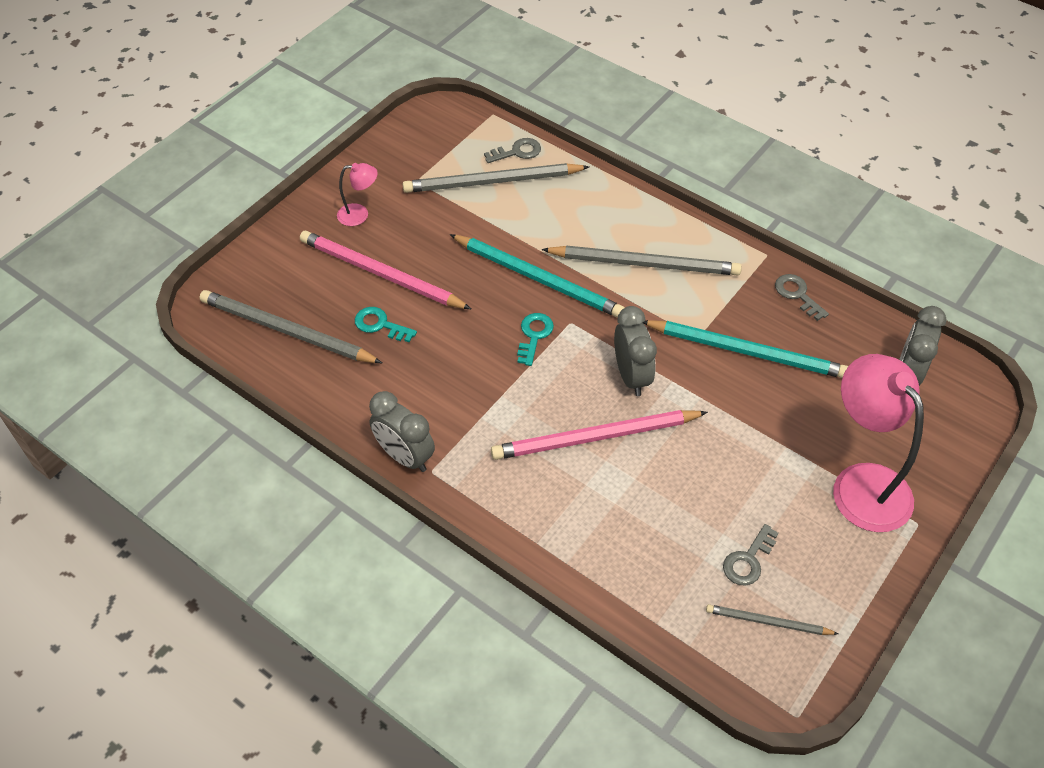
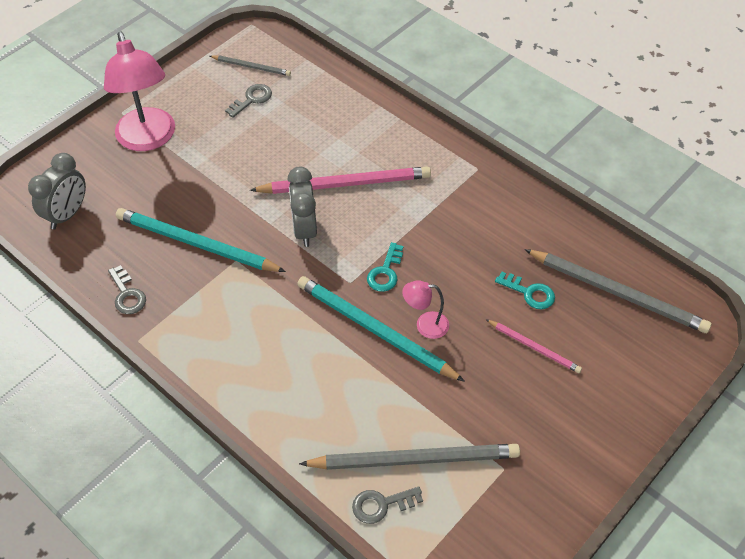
camera: 175 degrees left, 0 degrees up
pink pencil [300,231,471,309] -> pink pencil [486,319,582,373], size x0.53
pink lamp [337,163,378,226] -> pink lamp moved to [402,280,449,339]
grey clock [369,391,435,472] -> none
grey pencil [541,246,742,276] -> none

